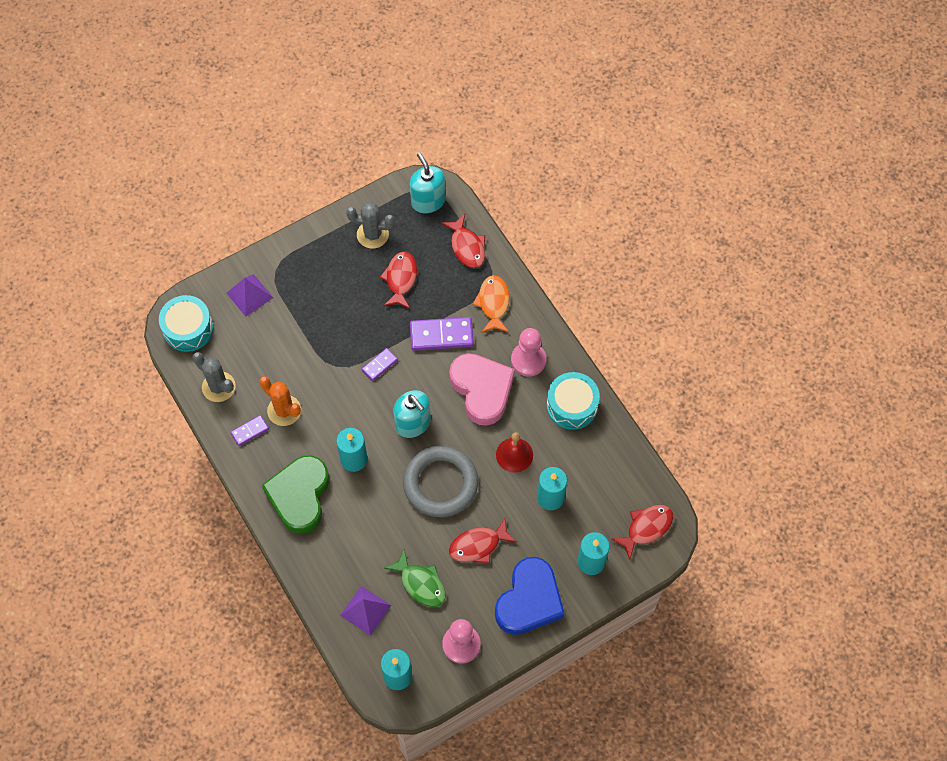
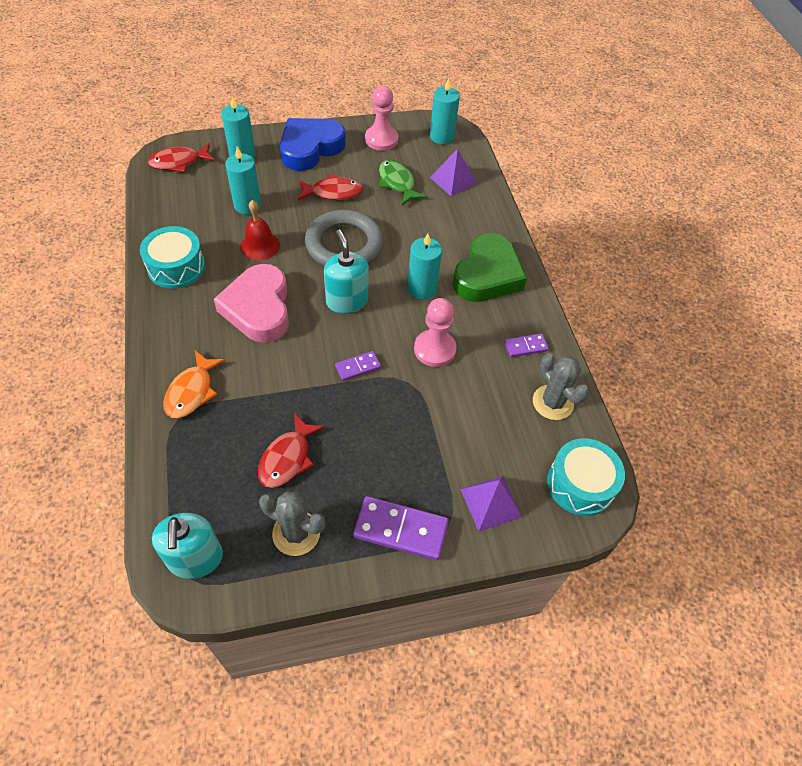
camera: 165 degrees left, 10 degrees down
orange cactus [259,376,301,426] -> none
purple domino [410,317,474,351] -> purple domino moved to [353,496,449,561]
red fish [441,214,485,268] -> none
pink pawn [511,328,546,377] -> pink pawn moved to [414,298,457,367]

